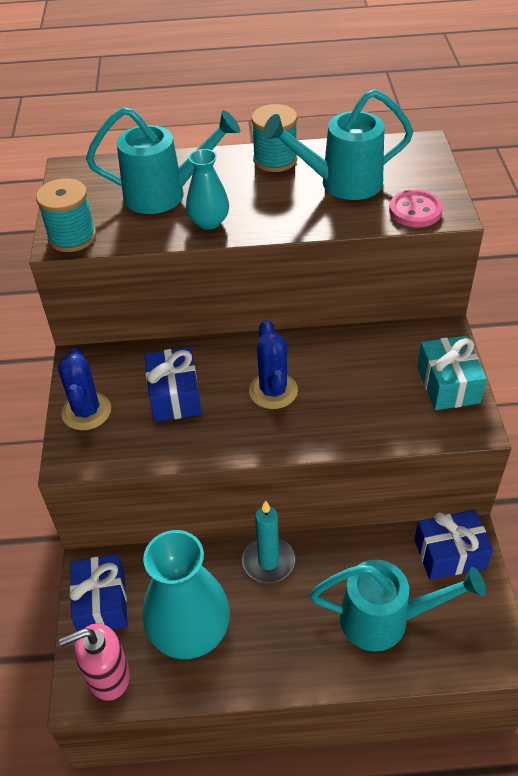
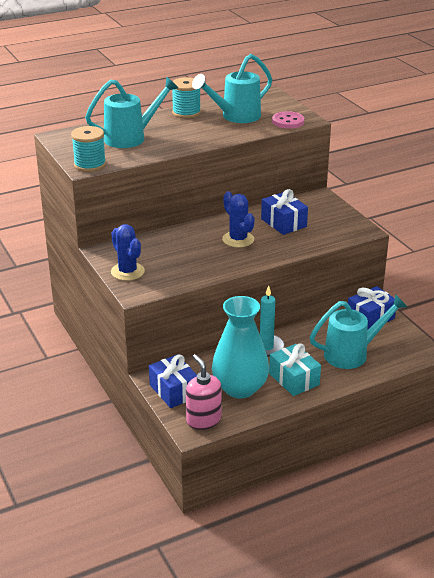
camera: 25 degrees left, 15 degrees down
pink soap dispenser [59,623,130,701] -> pink soap dispenser turned 105 degrees clockwise [186,354,222,430]
blue gift [144,347,201,422] -> blue gift moved to [261,189,308,235]
turquoise vase [186,149,229,229] -> none
turquoise gift [417,335,487,410] -> turquoise gift moved to [269,343,321,396]

